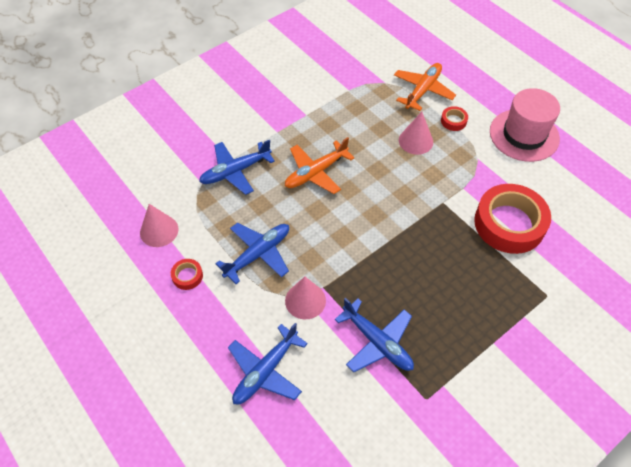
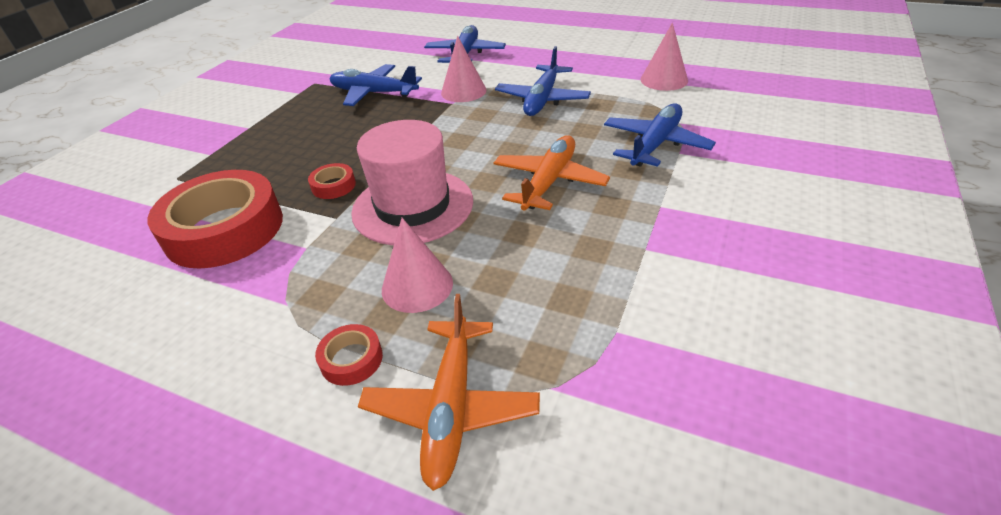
camera: 155 degrees right, 15 degrees down
red tape [171,259,203,290] -> red tape moved to [308,163,356,199]
pink hat [490,88,560,162] -> pink hat moved to [351,120,473,245]

